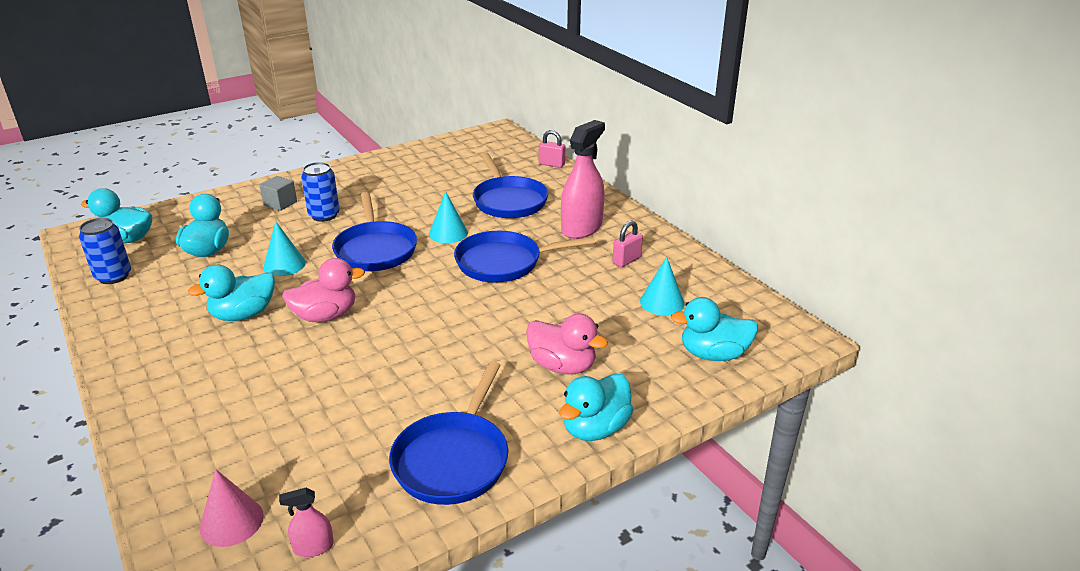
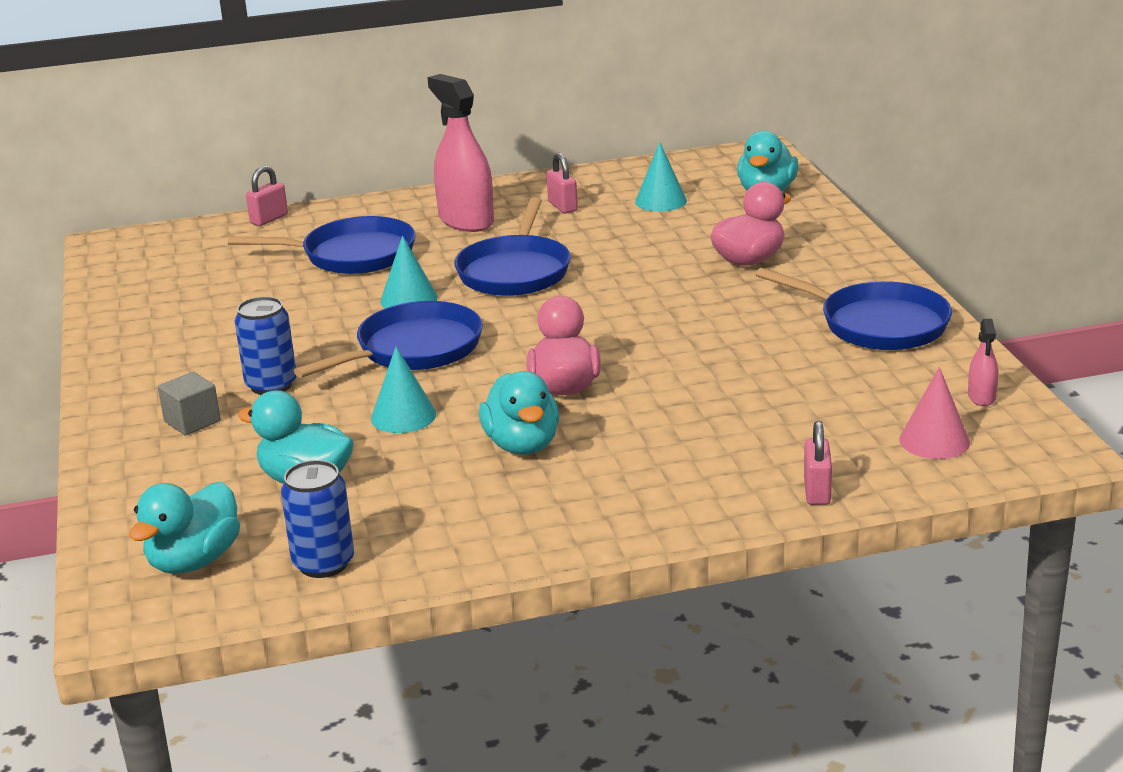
camera: 70 degrees left, 5 degrees down
blue pan [332,192,417,271] -> blue pan turned 45 degrees counterclockwise [294,301,483,378]
turquoise duck [559,373,634,441] -> none
none -> pink padlock [804,421,832,505]

